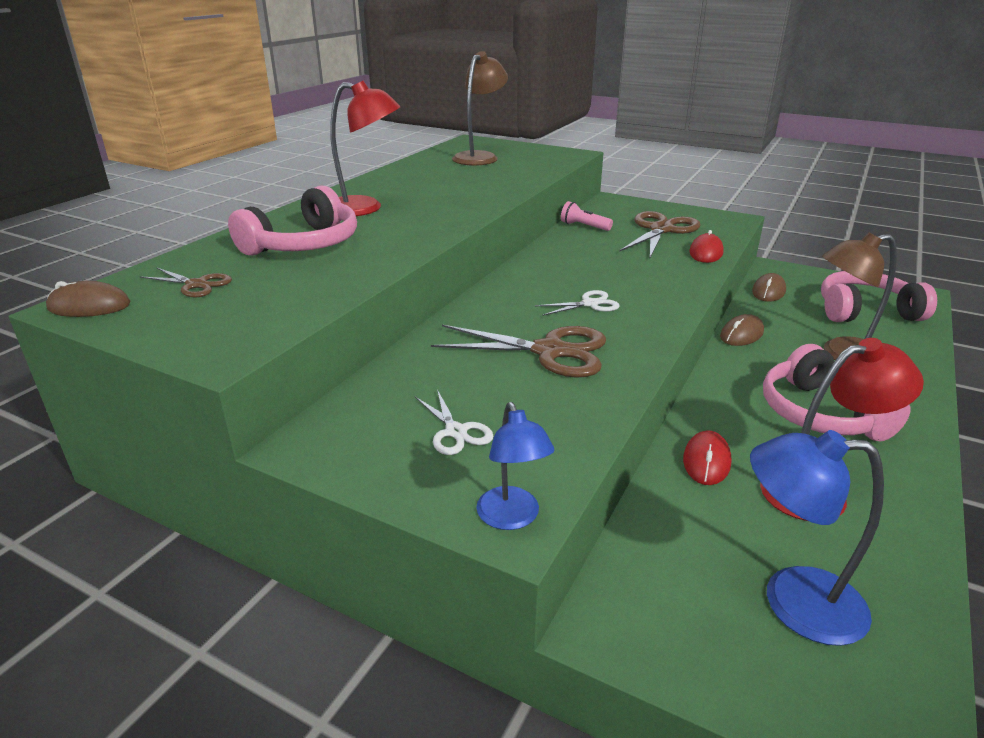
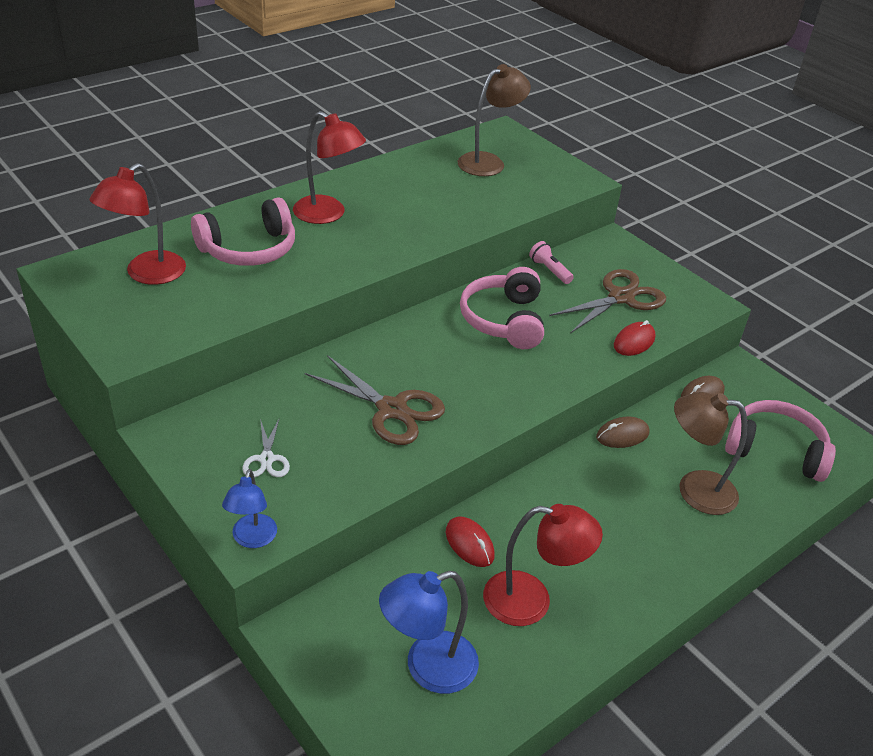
camera: 20 degrees right, 10 degrees up
brown mouse [46,281,131,317] -> none
brown scissors [139,267,232,297] -> red lamp [89,163,186,285]
white scissors [535,290,620,316] -> none
red mouse [683,430,732,485] -> red mouse turned 75 degrees counterclockwise [446,516,495,567]
blue lamp [750,430,884,646] -> blue lamp turned 60 degrees counterclockwise [379,571,479,694]
pink headphones [763,344,910,441] -> pink headphones moved to [460,267,544,349]

